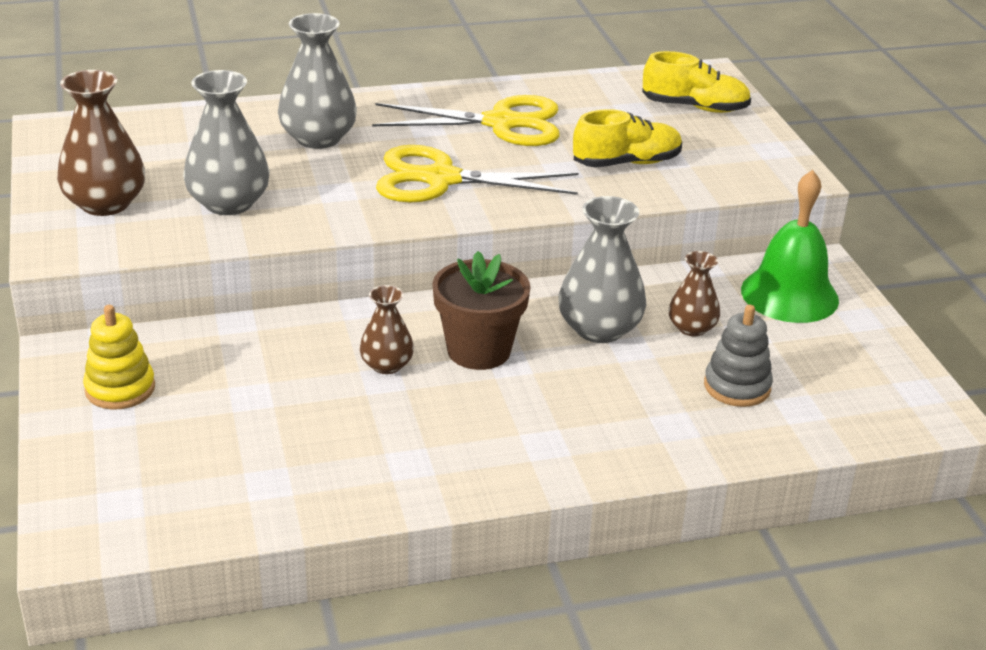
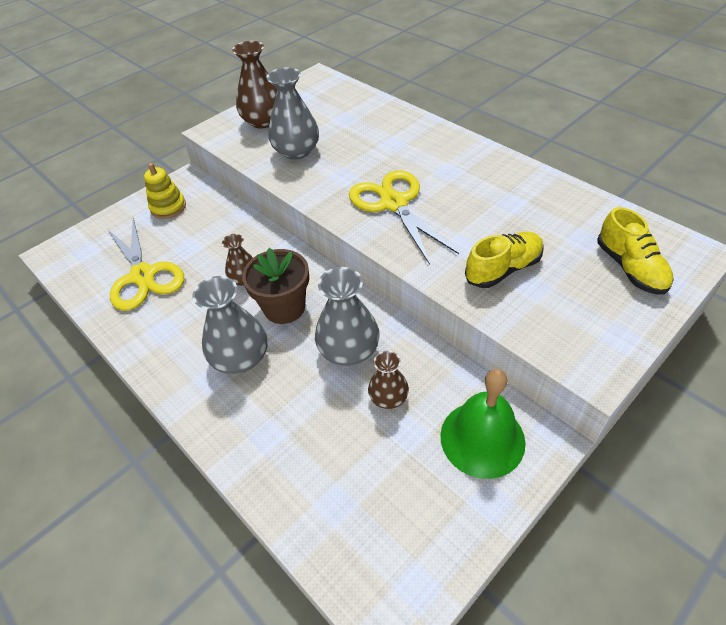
camera: 65 degrees right, 15 degrees up
grey vase [278,13,357,149] -> grey vase moved to [192,276,267,374]
yellow scissors [372,95,560,146] -> yellow scissors moved to [107,218,184,311]
yellow shoe [573,109,682,167] -> yellow shoe turned 75 degrees counterclockwise [465,232,544,288]
grey stacking toy [704,305,773,407] -> none

